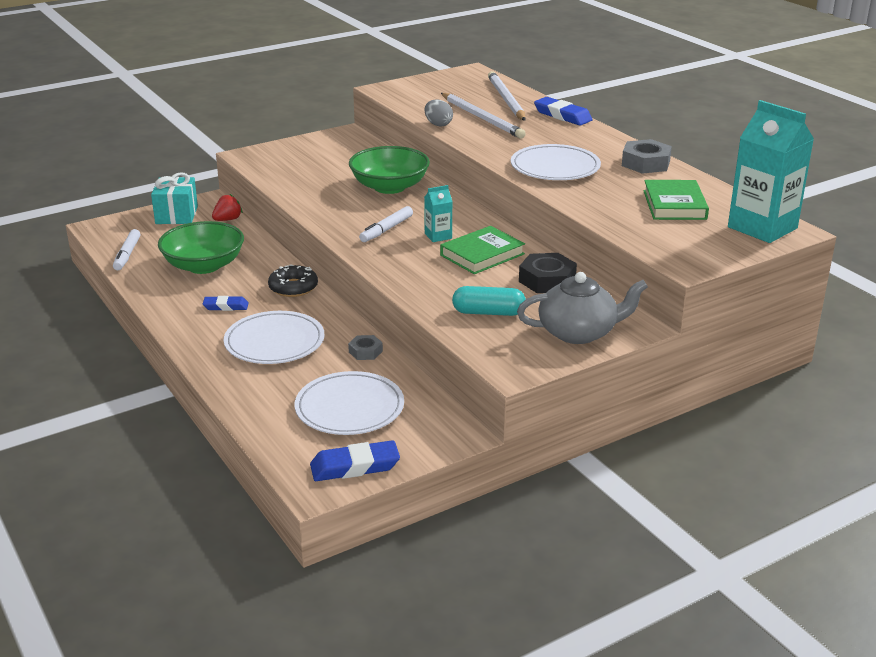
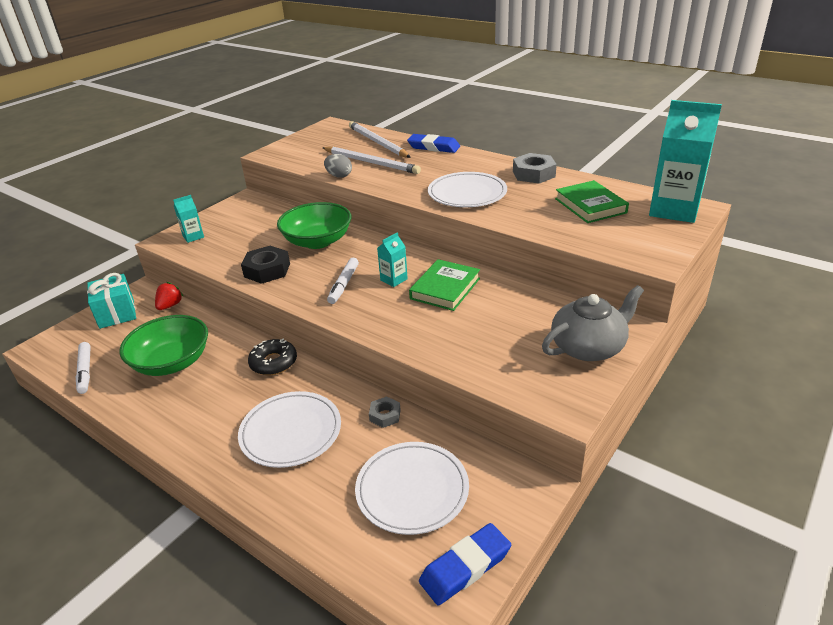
camera: 20 degrees left, 5 degrees up
blue eraser [203,296,249,311] -> none
turquoise capsule [452,286,526,316] -> none
black nut [519,253,577,293] -> black nut moved to [241,246,290,284]
none -> turquoise carton [173,195,204,243]

